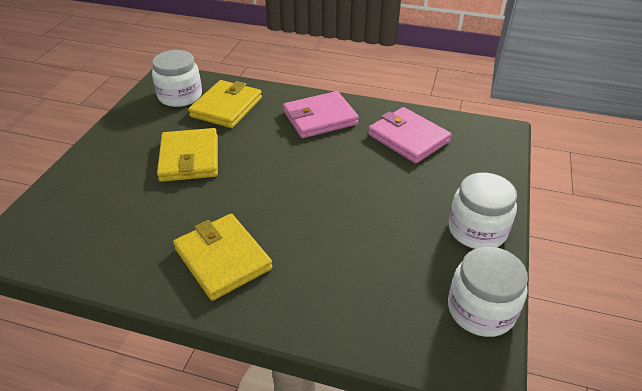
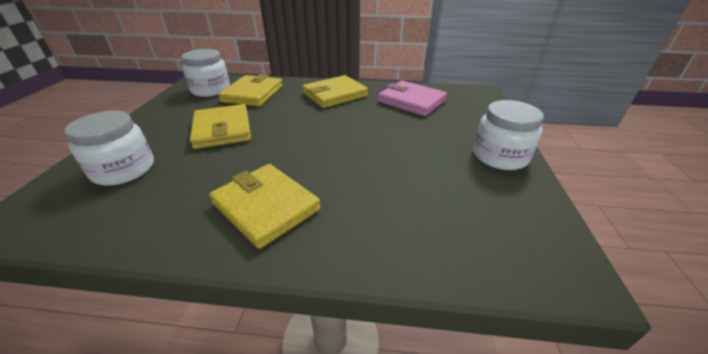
camera: 10 degrees left, 5 degrees down
pink wallet [283,91,359,138] -> yellow wallet [302,75,368,108]
white jar [448,246,528,337] -> white jar moved to [64,111,154,186]

